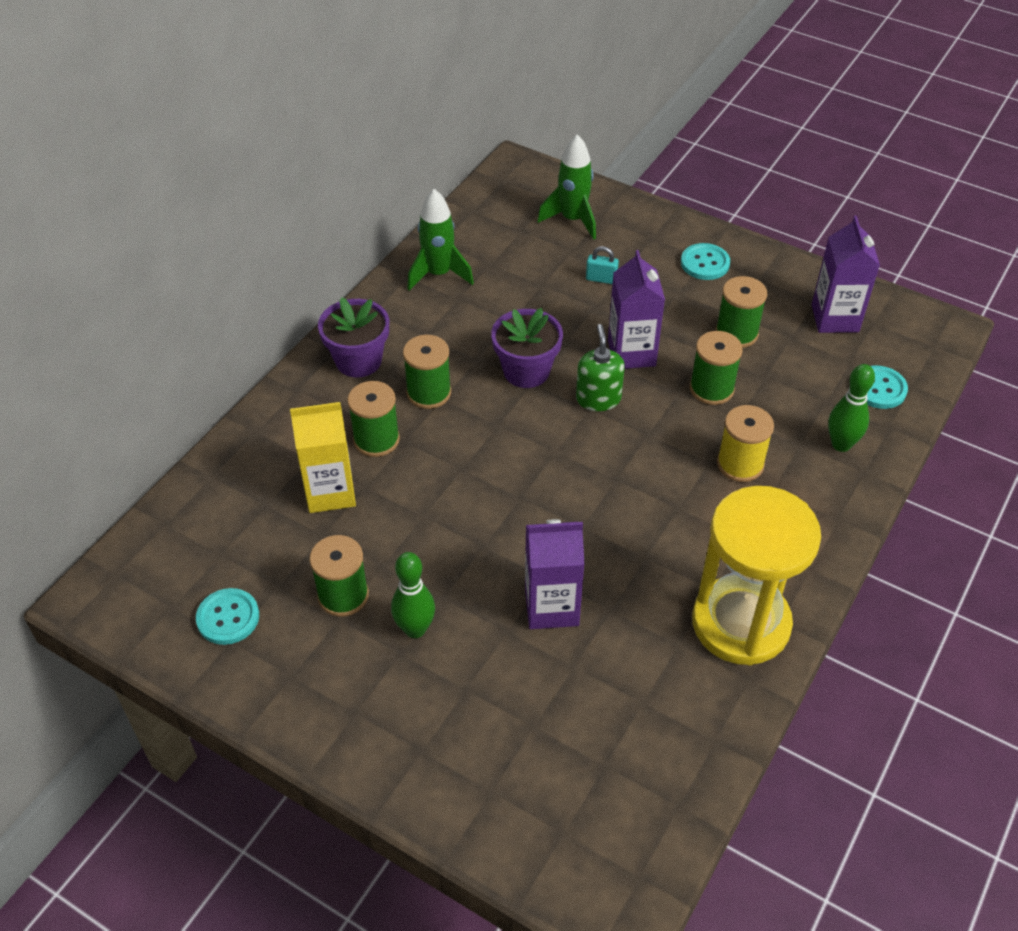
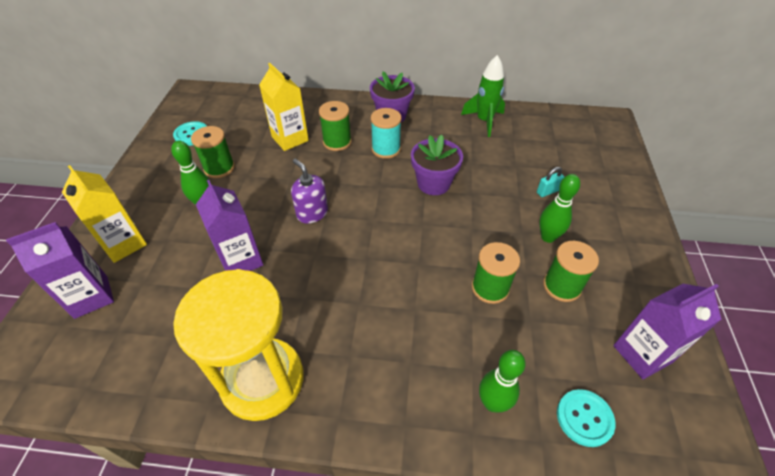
camera: 65 degrees right, 0 degrees up
green spool [403,335,451,409] -> turquoise spool [371,108,402,159]
green rocket [537,134,596,240] -> none
green soap dispenser [576,324,625,411] -> none
turquoise padlock [586,246,619,284] -> turquoise padlock turned 75 degrees clockwise [537,167,564,197]
purple carton [608,250,665,369] -> purple carton moved to [6,222,114,319]
turquoise button [681,243,730,280] -> none
yellow spool [717,405,774,482] -> none
none -> yellow carton [62,165,147,263]
none -> purple soap dispenser [291,159,328,224]
none -> green bowling pin [539,174,580,243]

